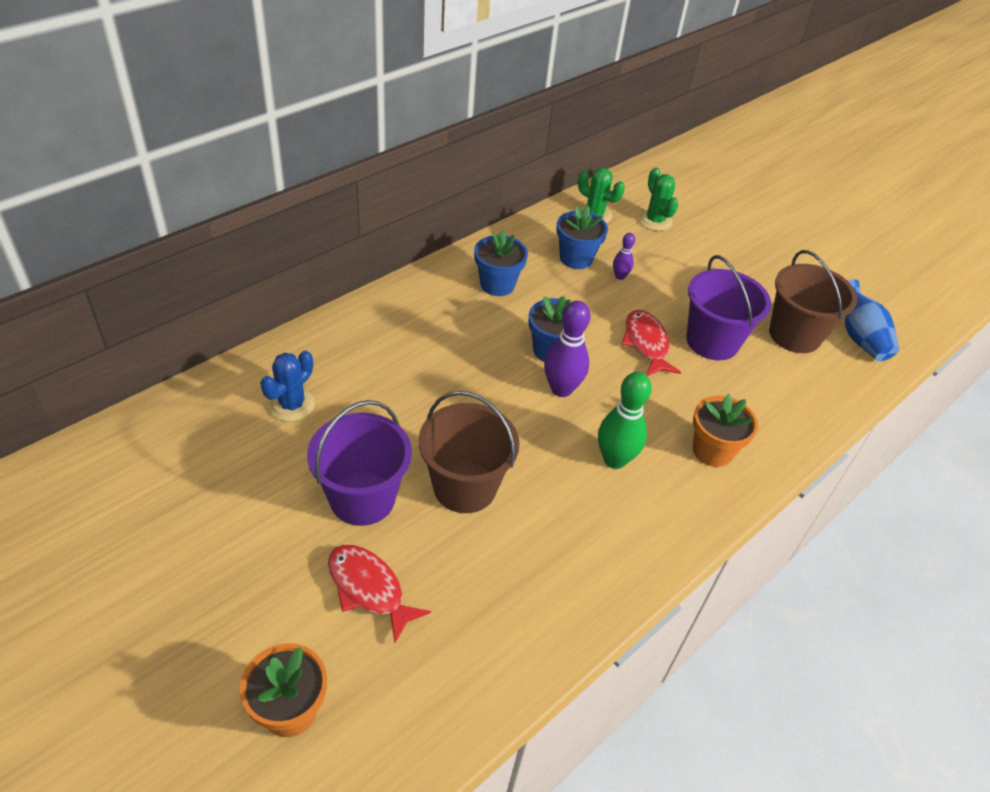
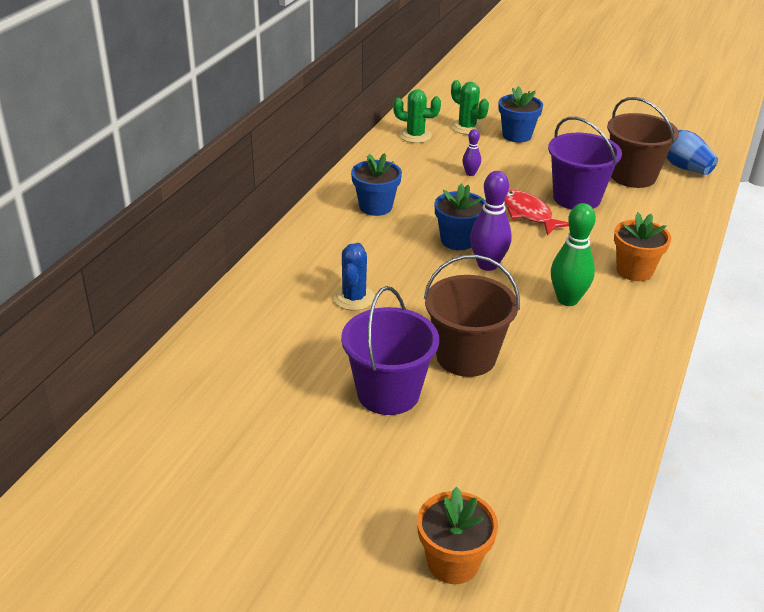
camera: 20 degrees left, 10 degrees down
blue cactus [260,351,315,422] -> blue cactus moved to [333,243,375,311]
red fish [328,545,431,643] -> none
blue flower pot [556,205,608,269] -> blue flower pot moved to [499,86,543,143]

